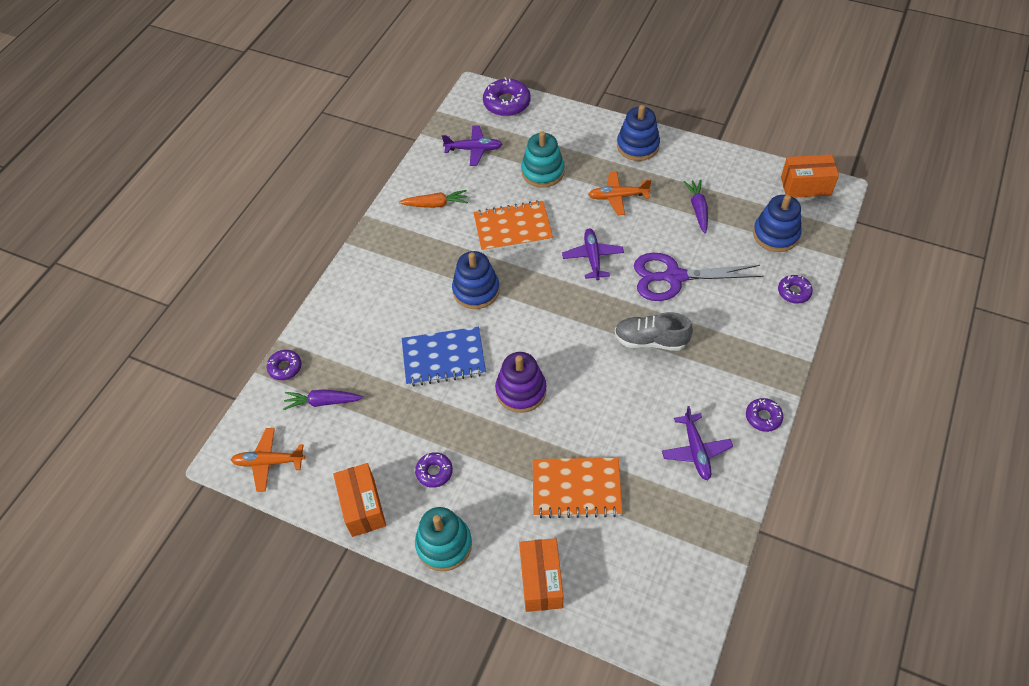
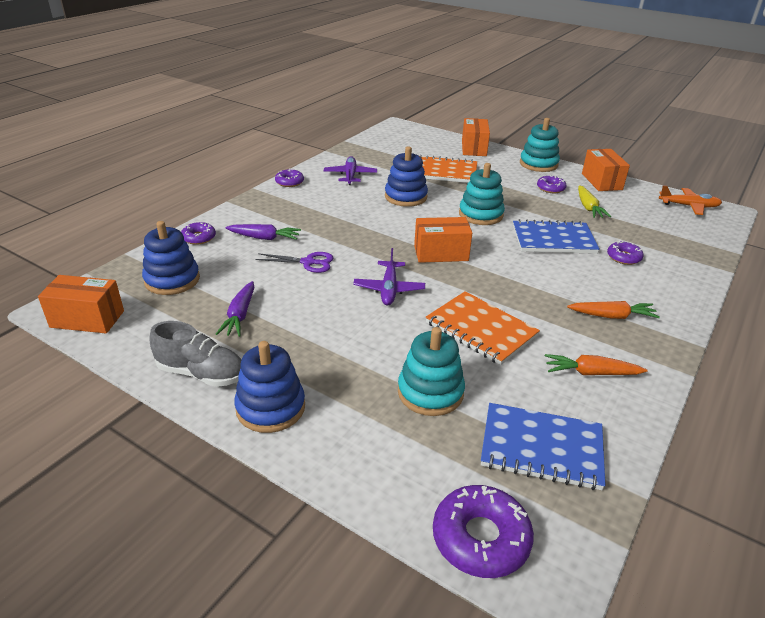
camera: 175 degrees left, 20 degrees down
purple donut [267,350,302,380] -> purple donut moved to [607,241,644,265]
purple carrot [283,389,363,410] -> purple carrot moved to [225,224,301,240]
purple plane [442,125,502,166] -> blue notebook [481,403,606,490]
blue stacking toy [452,251,500,309] -> blue stacking toy moved to [385,146,428,207]
orange notebook [473,200,553,252] -> orange notebook turned 45 degrees clockwise [425,291,540,365]
purple stacking toy [495,352,547,413] -> turquoise stacking toy [459,163,505,225]
orange plane [588,171,652,215] -> none
grey shoe [615,312,693,351] -> grey shoe moved to [149,321,242,387]
purple scissors [634,253,763,301] -> purple scissors [255,252,333,273], size x0.56
none -> orange box [414,217,472,263]
none -> orange carrot [567,301,660,319]
none -> yellow carrot [578,185,611,218]

